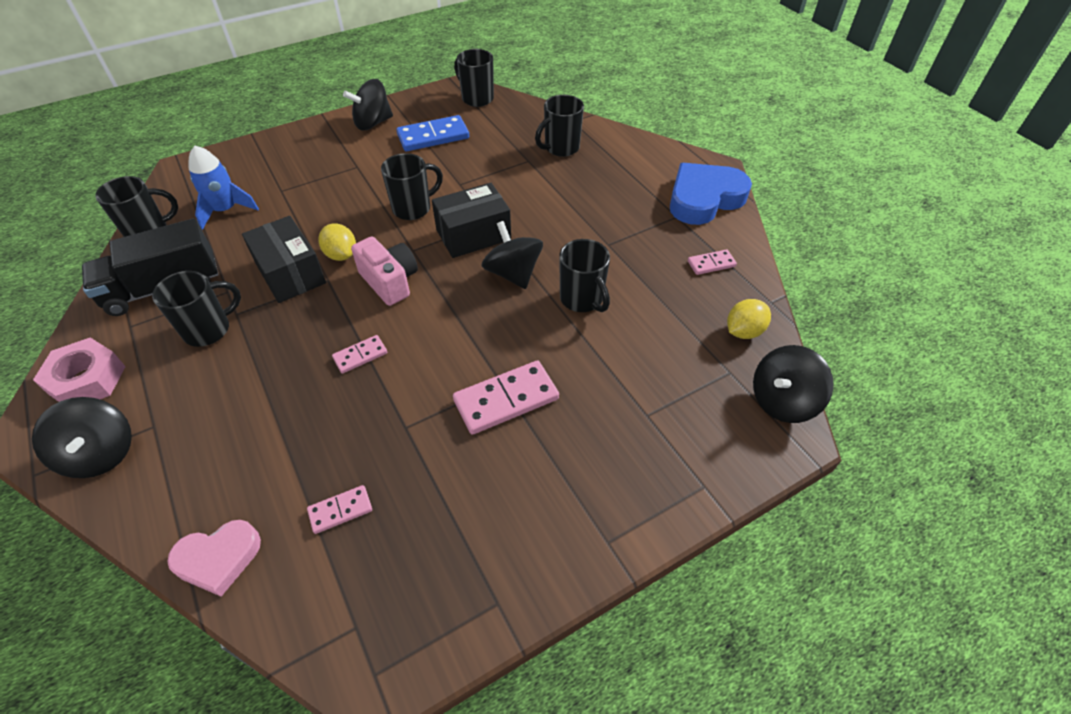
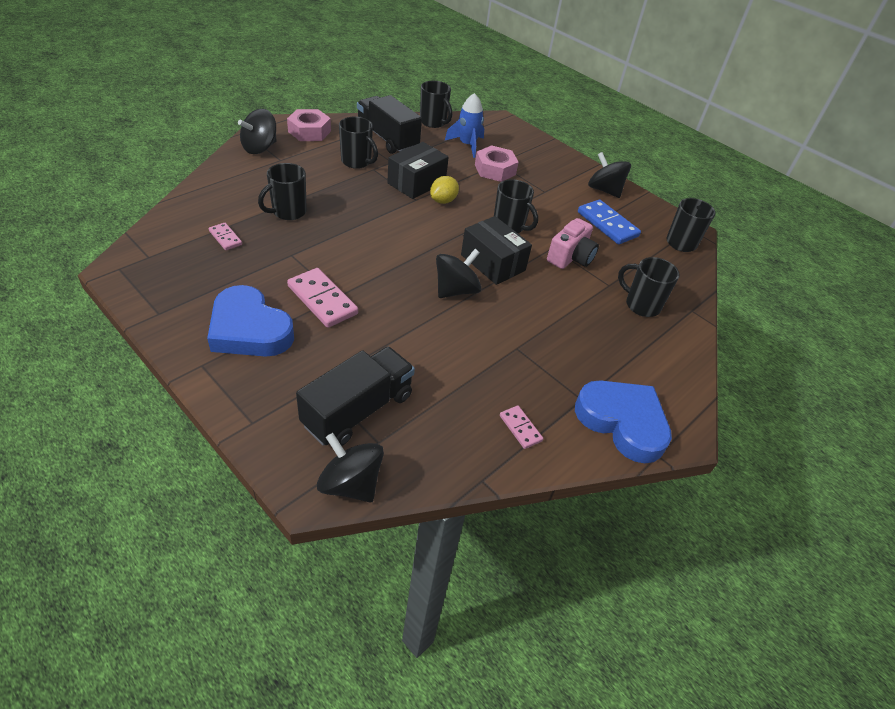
camera: 70 degrees right, 5 degrees down
pink heart [167,520,261,597] -> none
pink domino [332,335,387,374] -> none
pink camera [351,237,418,306] -> pink camera moved to [547,218,599,269]
black mug [559,239,610,312] -> black mug moved to [258,163,307,220]
yellow lemon [727,299,771,339] -> none
none -> blue heart [207,285,294,357]
none -> black truck [296,346,415,446]
none -> pink nut [475,145,519,182]

